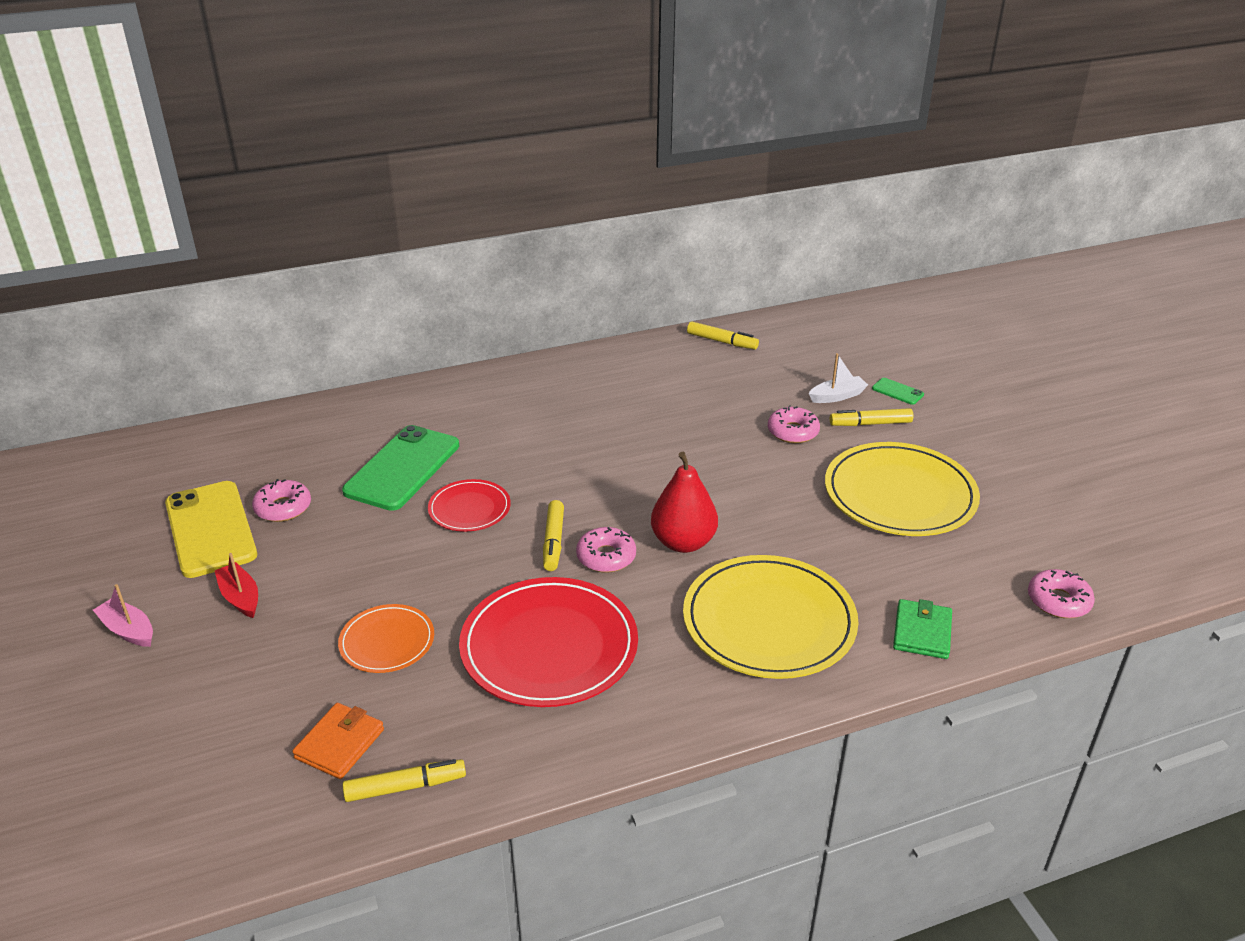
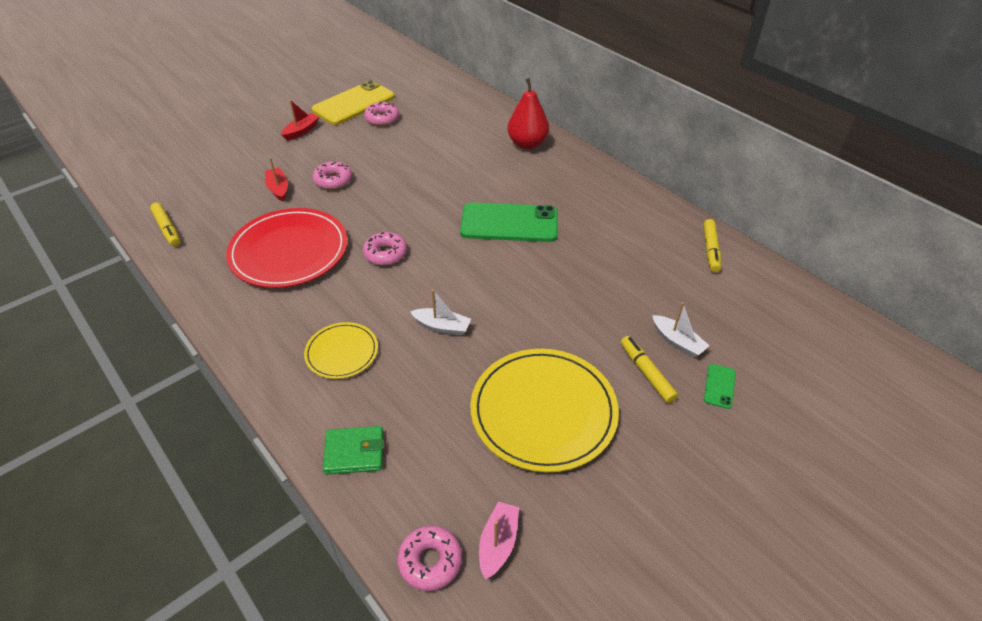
camera: 70 degrees right, 10 degrees up
pink boat [93,584,153,647] -> pink boat moved to [479,501,519,580]
orange wallet [292,703,384,779] -> none
orange plate [338,604,434,673] -> red boat [265,157,288,201]
green phone [342,425,459,511] -> green phone moved to [460,203,558,242]
red plate [428,479,511,532] -> none
yellow marker [543,500,564,571] -> none
red pear [651,452,718,553] -> red pear moved to [508,78,549,149]
yellow plate [683,555,858,679] -> yellow plate [304,322,378,379], size x0.54
pink donut [768,405,820,443] -> pink donut moved to [312,161,352,190]
none -> white boat [410,290,471,335]

